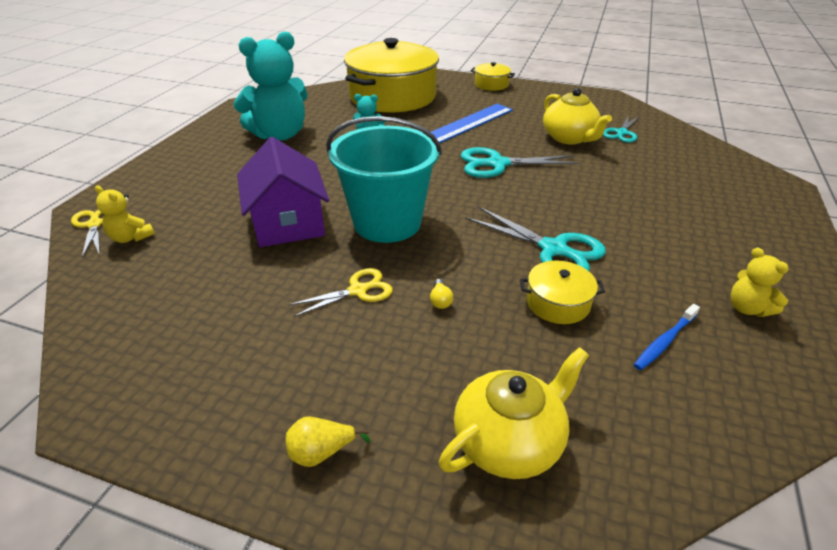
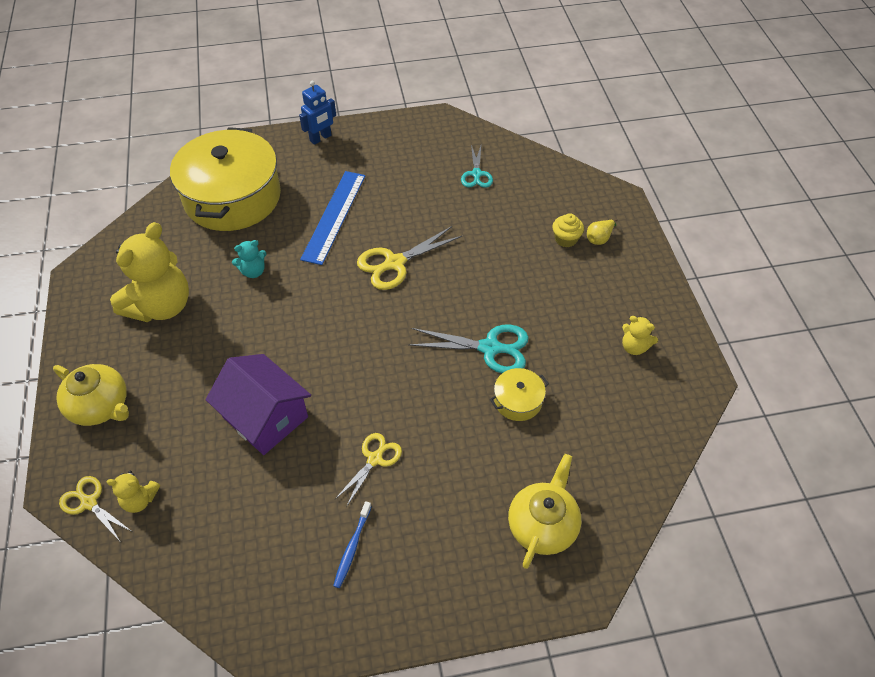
camera: 30 degrees left, 15 degrees up
turquoise teddy bear [233,31,308,140] -> yellow teddy bear [110,222,189,322]
yellow pear [286,416,370,467] -> yellow pear moved to [587,219,617,245]
turquoise bucket [326,116,442,243] -> none
yellow light bulb [430,279,453,309] -> none
turquoise scissors [461,147,579,178] -> yellow scissors [357,226,462,290]
yellow pot [470,62,515,91] -> blue robot [299,81,336,145]
yellow teapot [543,88,612,144] -> yellow teapot moved to [53,364,129,426]
blue toothbrush [634,304,700,370] -> blue toothbrush moved to [333,501,372,588]
none -> yellow cupcake [552,213,584,247]

